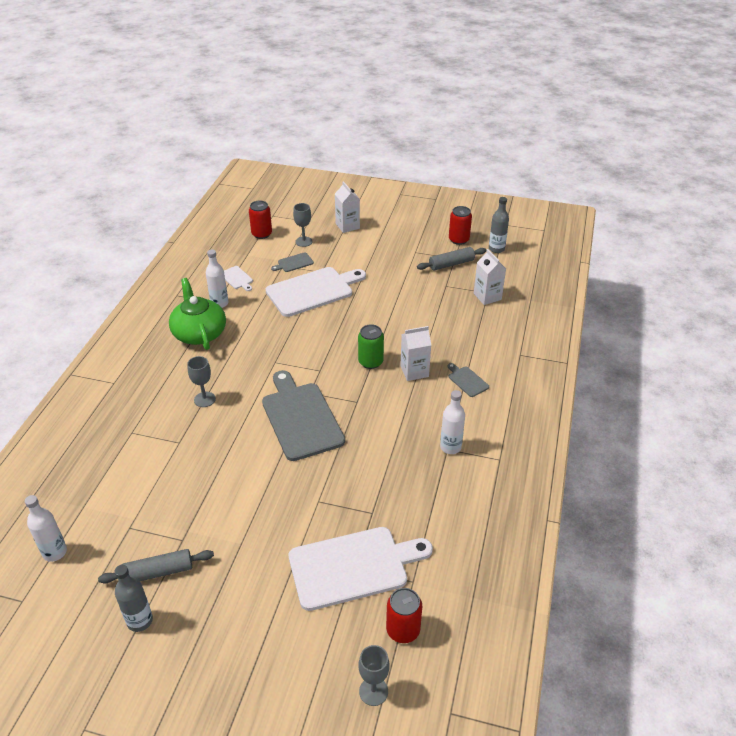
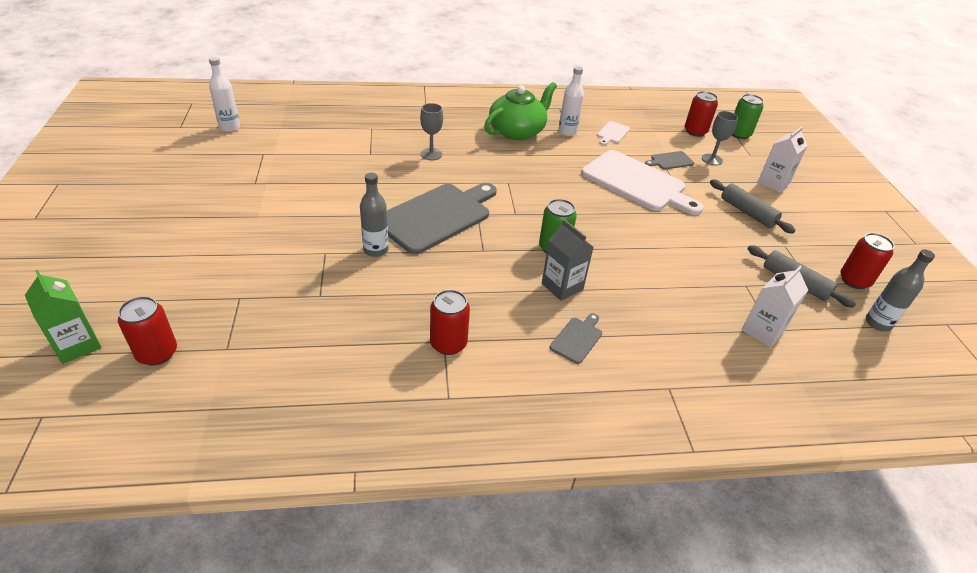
camera: 65 degrees right, 0 degrees up
grey rolling pin [98,549,214,583] -> grey rolling pin moved to [710,180,795,234]
grey bottle [115,565,153,632] -> grey bottle moved to [360,173,388,257]
grey cutting board [271,252,314,272] -> grey cutting board turned 60 degrees counterclockwise [645,151,694,170]
white cutting board [289,527,433,611] -> none
grey goblet [359,645,389,706] -> green carton [25,270,101,364]
white carton [400,326,431,381] -> grey carton [542,219,594,301]
white bottle [440,390,465,454] -> red can [430,290,470,355]
none -> green can [732,94,764,139]

